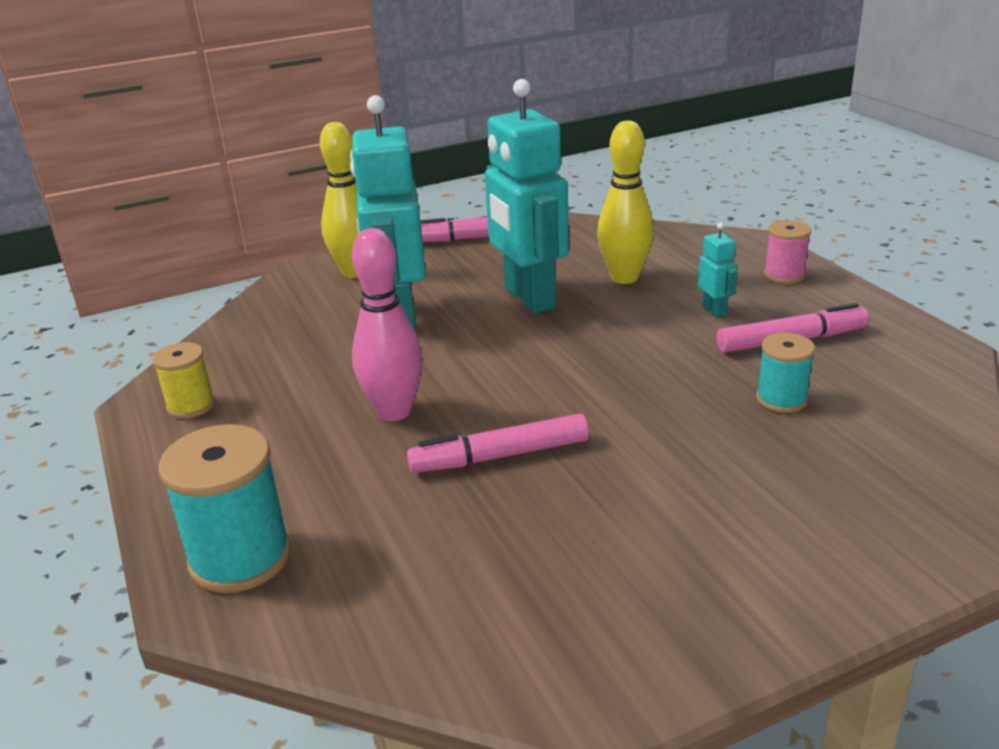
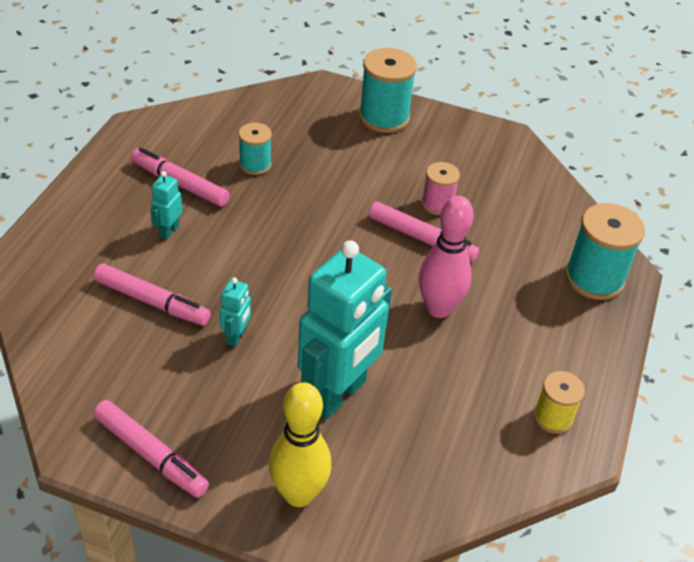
camera: 140 degrees left, 15 degrees up
turquoise robot [485,79,569,313] -> turquoise robot [220,277,251,347], size x0.42
yellow bowling pin [597,120,654,284] -> pink marker [94,263,211,326]
pink spool [764,220,811,284] -> pink spool moved to [421,162,460,215]
none -> turquoise spool [359,48,417,133]

